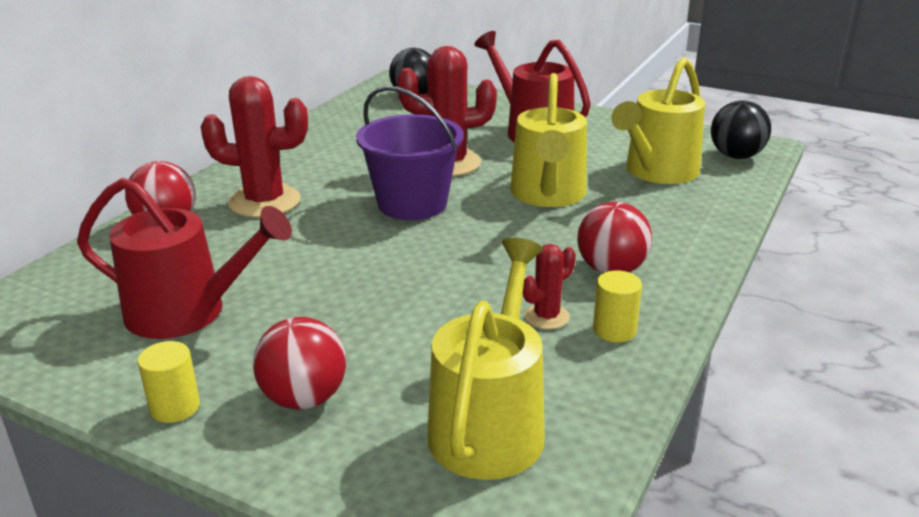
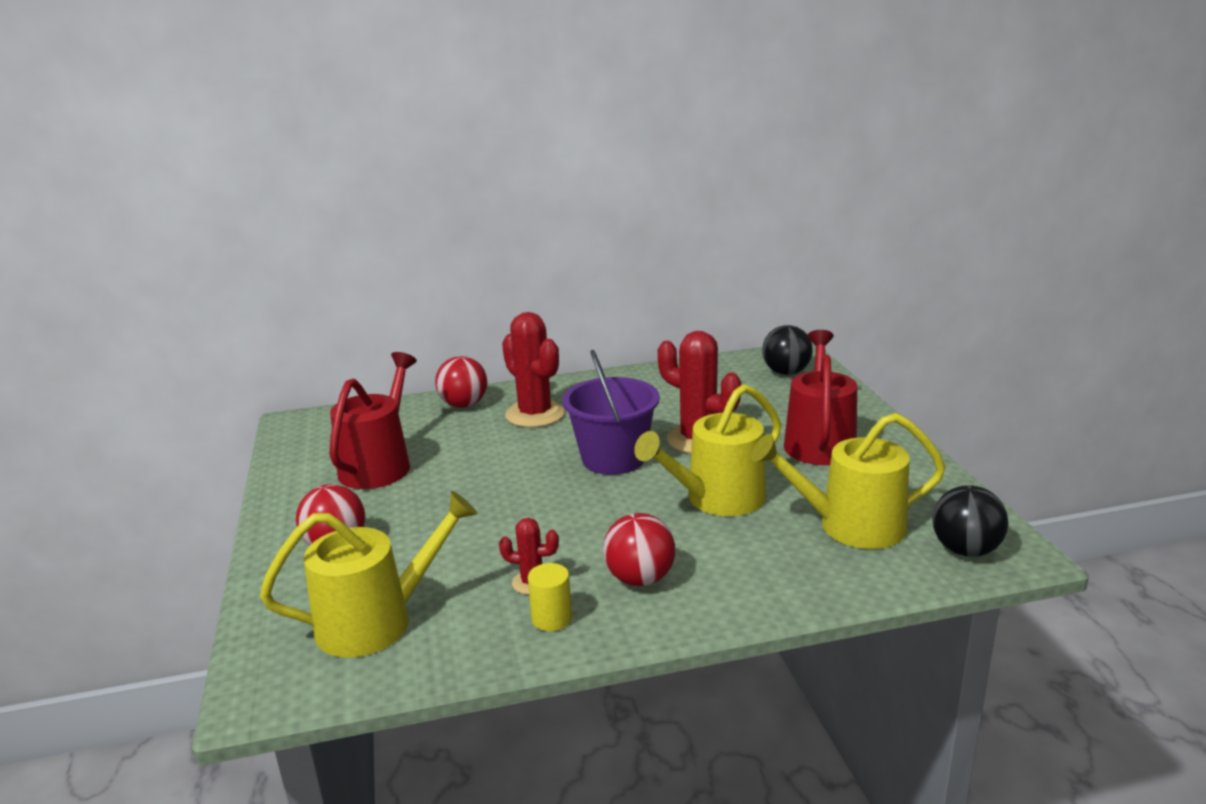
camera: 50 degrees right, 5 degrees down
red watering can [77,178,292,339] -> red watering can turned 135 degrees counterclockwise [329,352,417,489]
yellow cylinder [137,341,200,423] -> none

